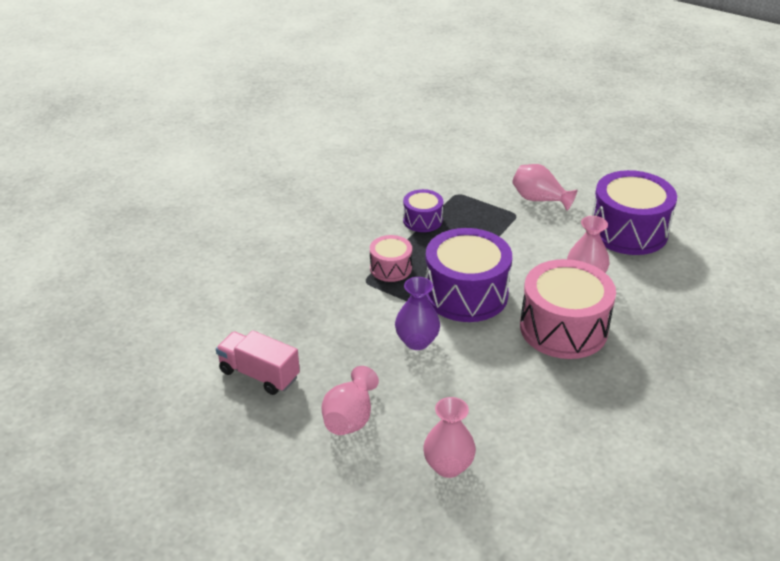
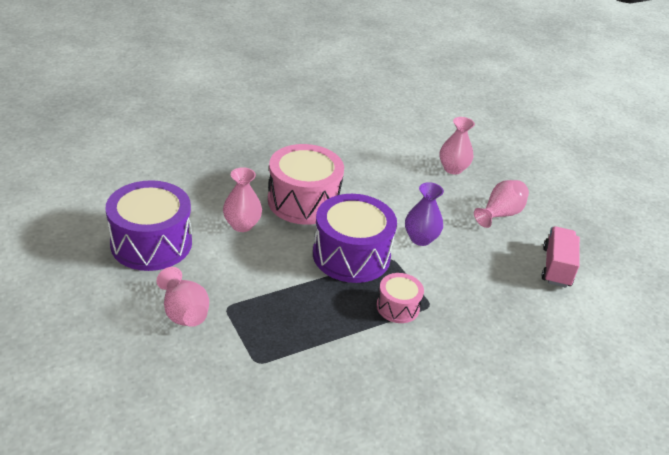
camera: 155 degrees left, 0 degrees up
pink truck [216,330,300,395] -> pink truck turned 135 degrees counterclockwise [542,226,580,288]
purple drum [403,189,443,232] -> none

